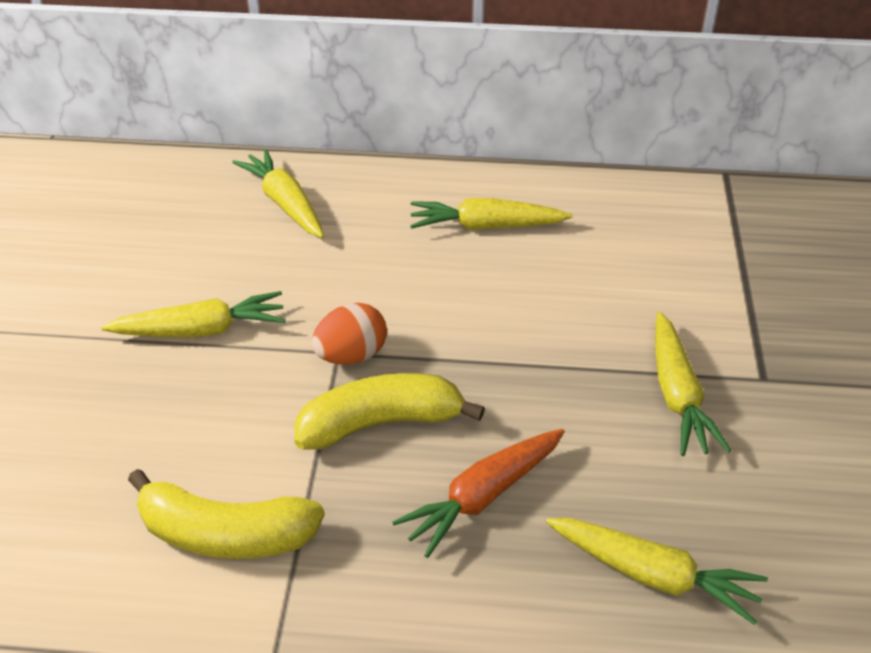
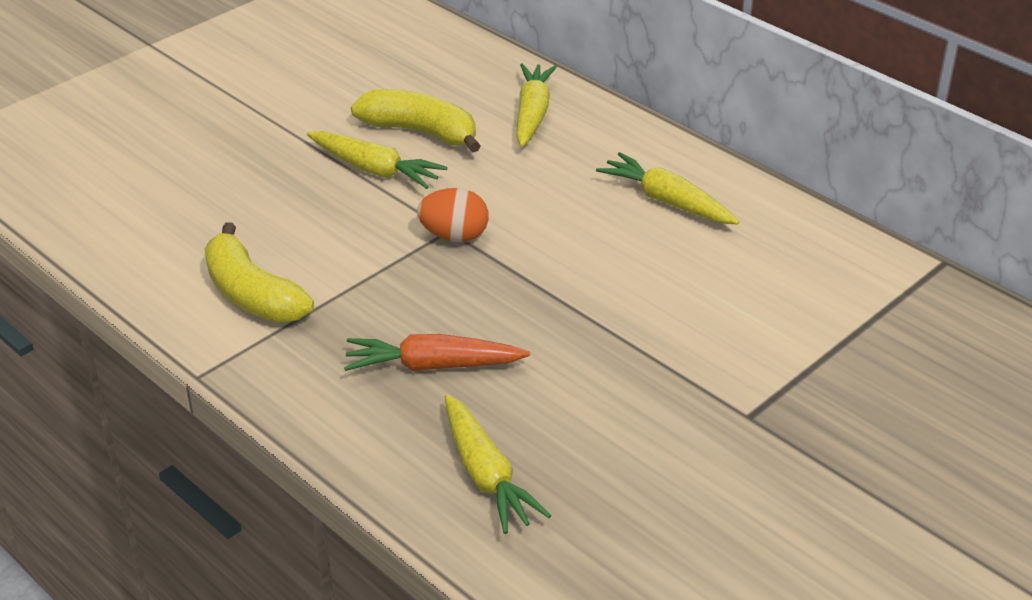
camera: 40 degrees right, 5 degrees down
yellow banana [294,373,485,450] -> yellow banana moved to [351,89,481,153]
yellow carrot [655,312,732,456] -> none

